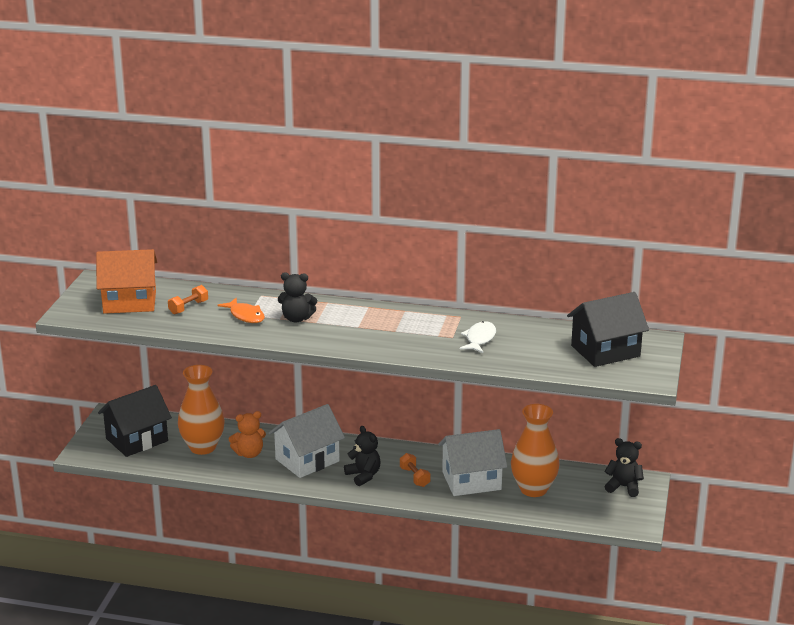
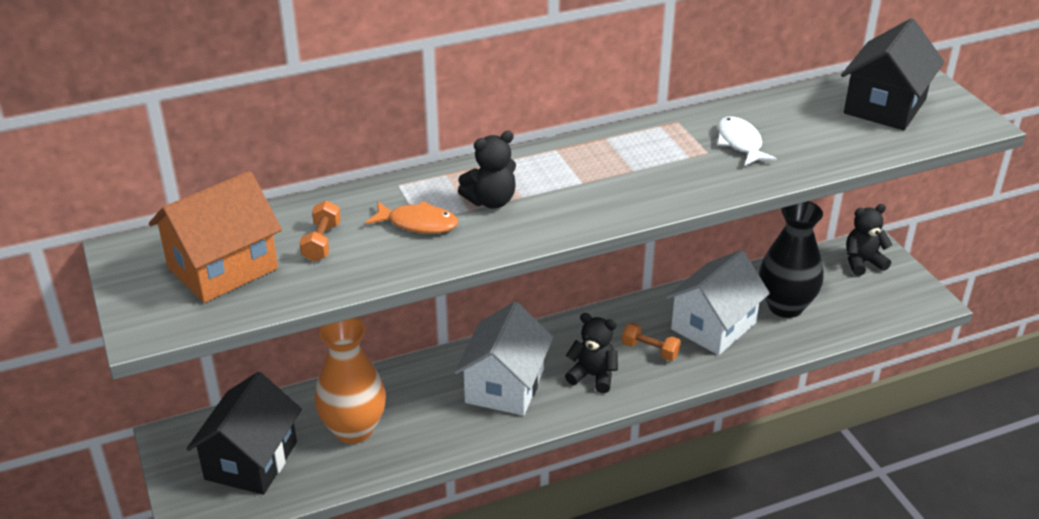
camera: 35 degrees left, 10 degrees up
orange teddy bear [229,411,266,458] -> none
orange vase [511,404,560,497] -> black vase [759,201,823,318]

